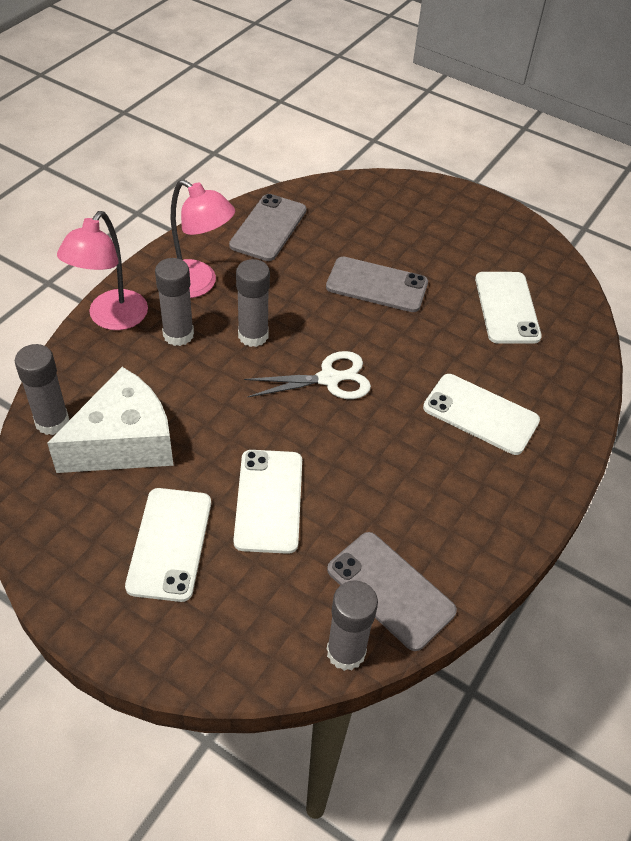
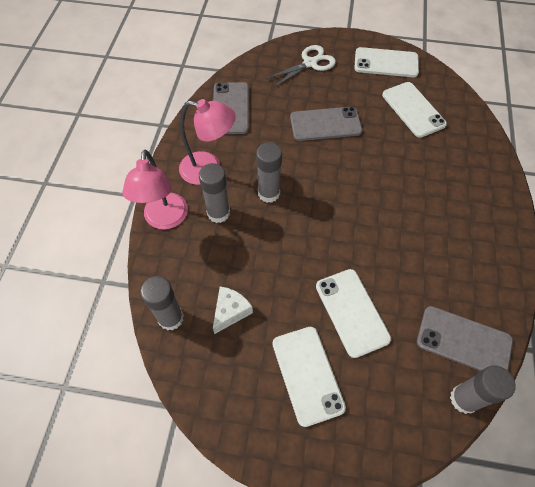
camera: 20 degrees left, 10 degrees up
white cheese [47,367,174,473] -> white cheese [213,286,253,334], size x0.50
white scissors [244,351,371,399] -> white scissors moved to [266,45,336,87]
white phone [423,374,540,455] -> white phone moved to [354,47,419,77]

